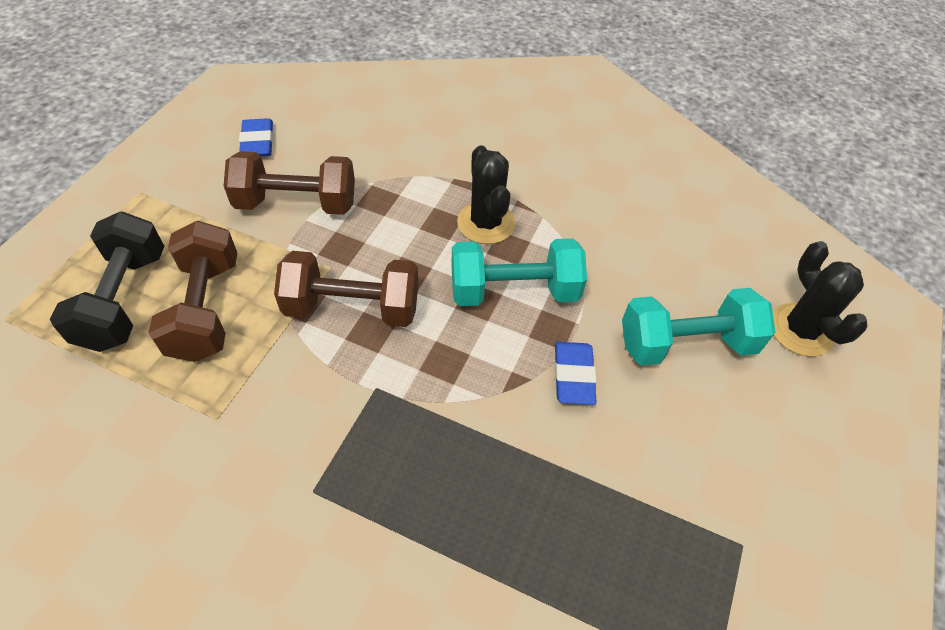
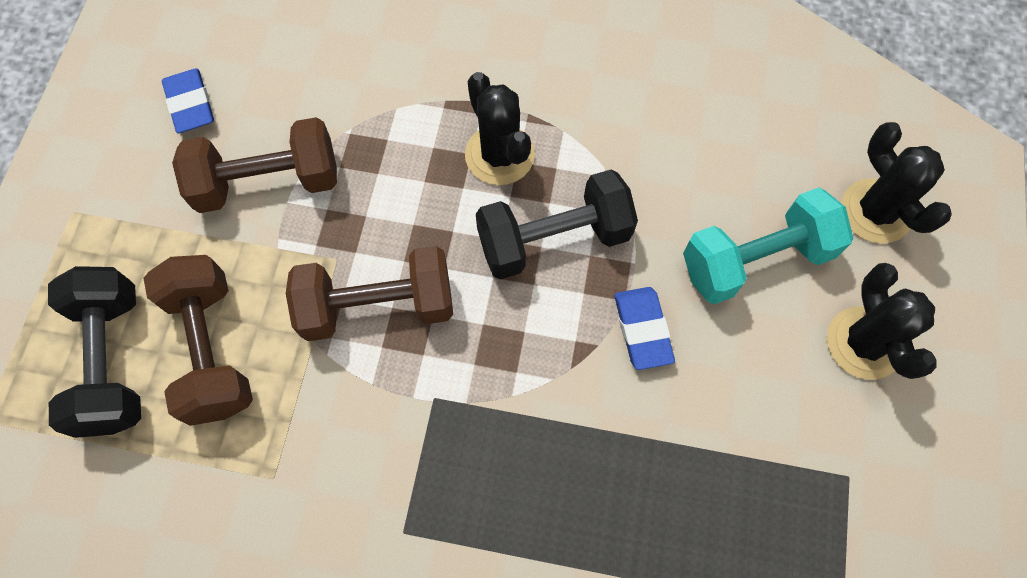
camera: 10 degrees left, 15 degrees up
turquoise dumbbell [451,238,587,306] -> black dumbbell [476,170,638,279]
none -> black cactus [827,263,937,380]

